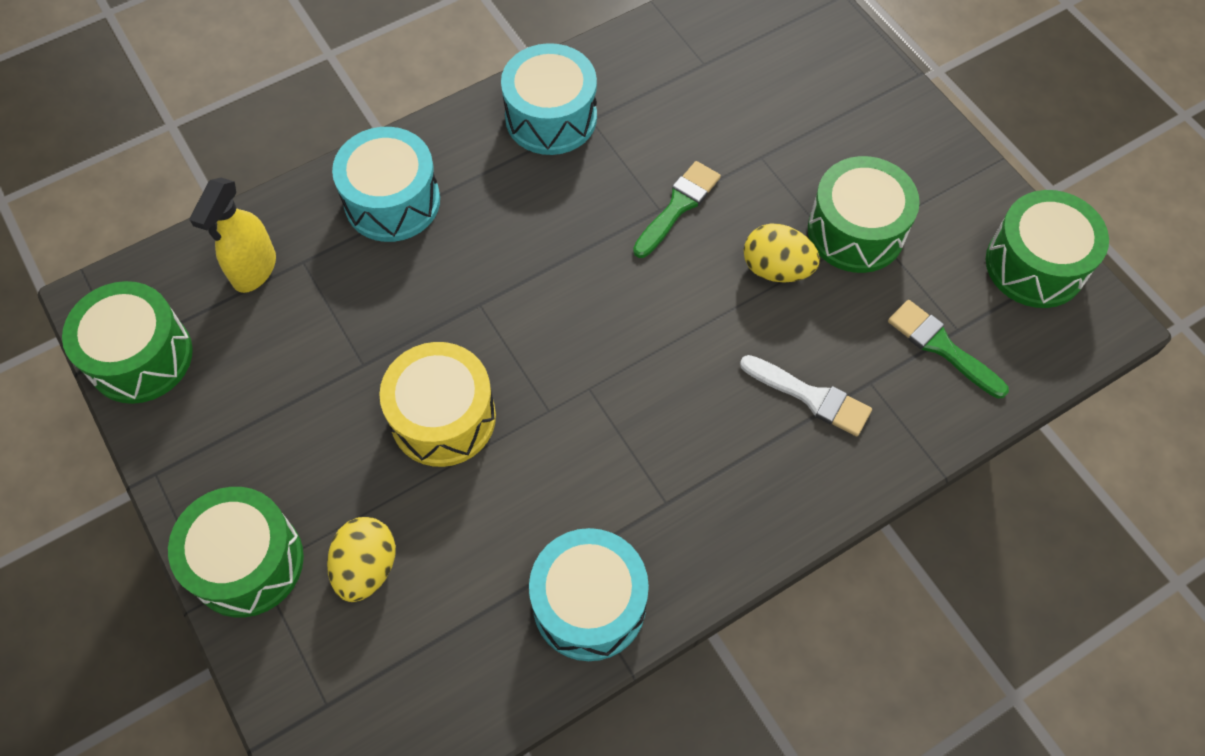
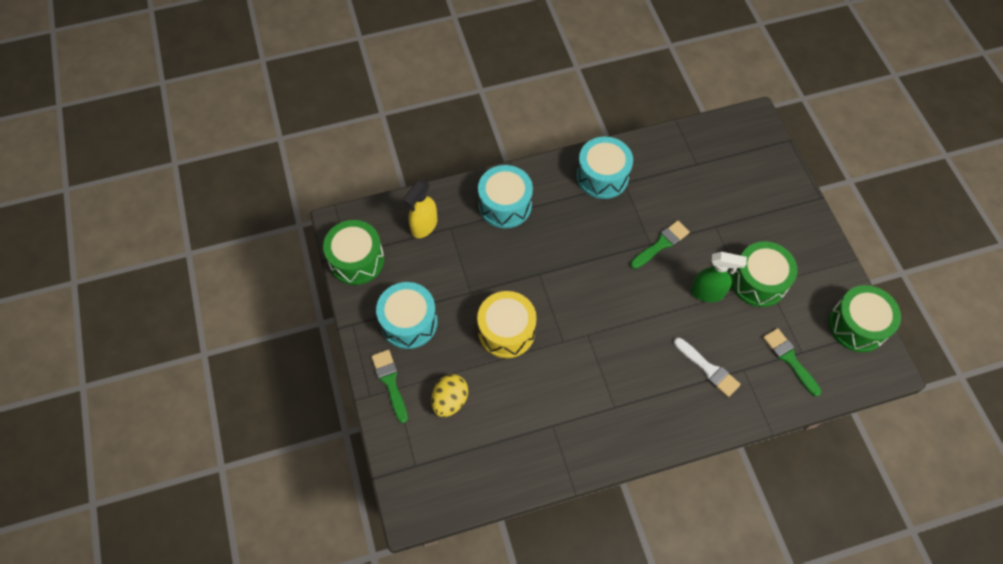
camera: 15 degrees right, 0 degrees up
green drum [168,487,304,618] -> green brush [371,350,408,423]
turquoise drum [529,528,649,661] -> turquoise drum moved to [376,282,437,349]
yellow egg [744,224,820,282] -> green spray bottle [691,252,747,302]

